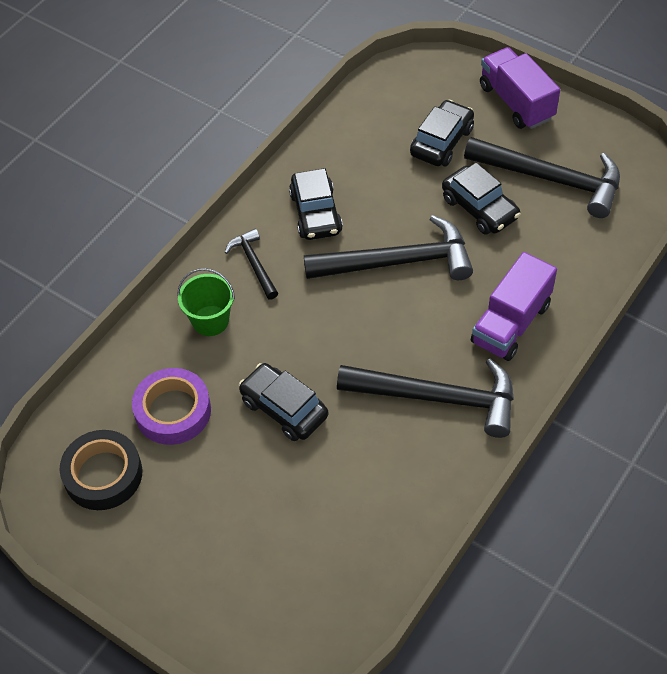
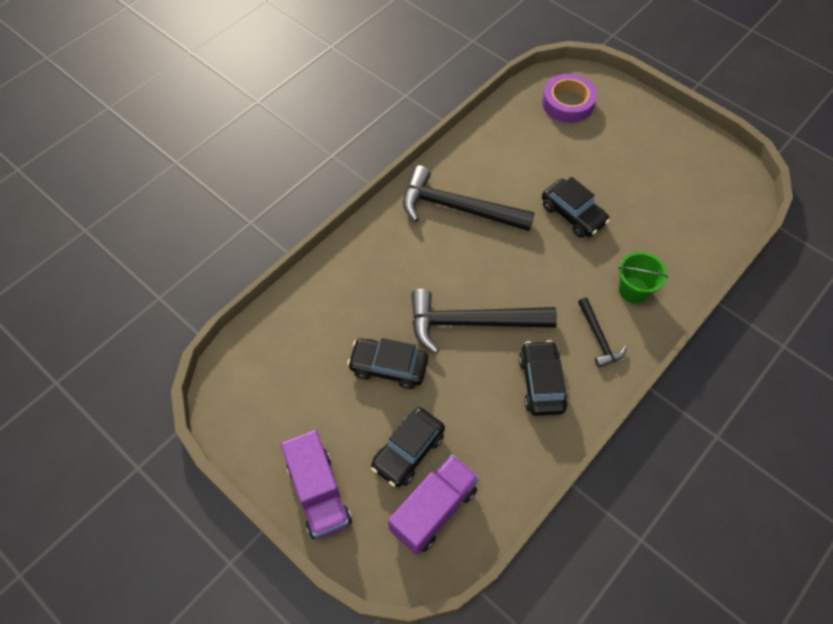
camera: 175 degrees left, 5 degrees up
black tape [60,430,142,510] -> none
purple tape [132,368,211,445] -> purple tape moved to [542,74,597,123]
black car [442,163,521,235] -> black car turned 45 degrees counterclockwise [347,338,428,389]
black hammer [464,137,620,218] -> none
purple truck [471,252,557,361] -> purple truck moved to [388,455,479,555]

